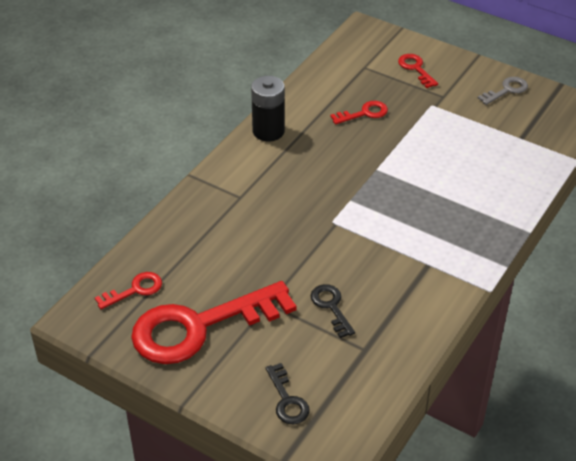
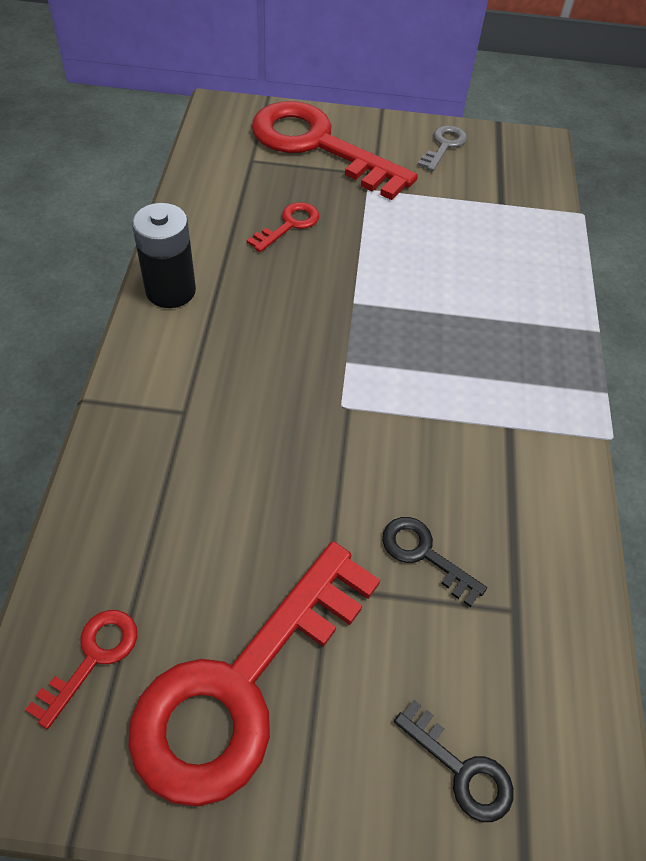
camera: 30 degrees left, 10 degrees up
red key [398,54,438,88] -> red key [251,101,418,200], size x2.35

